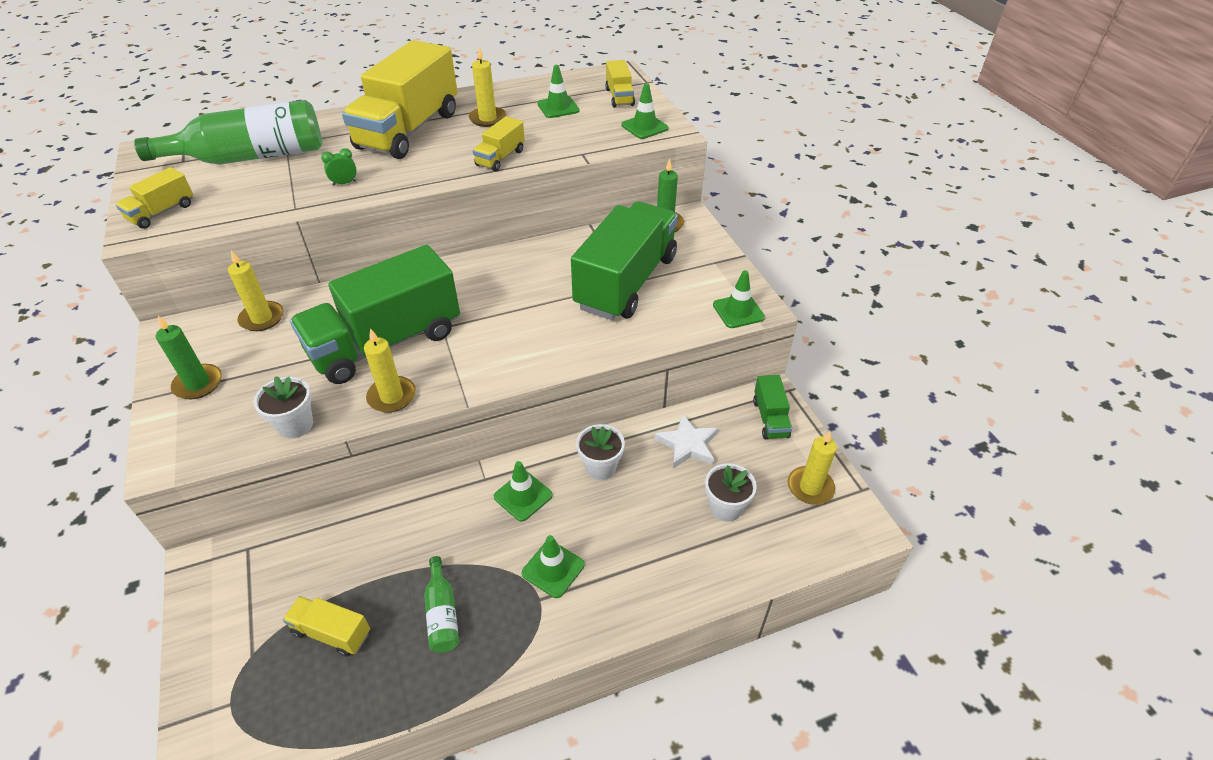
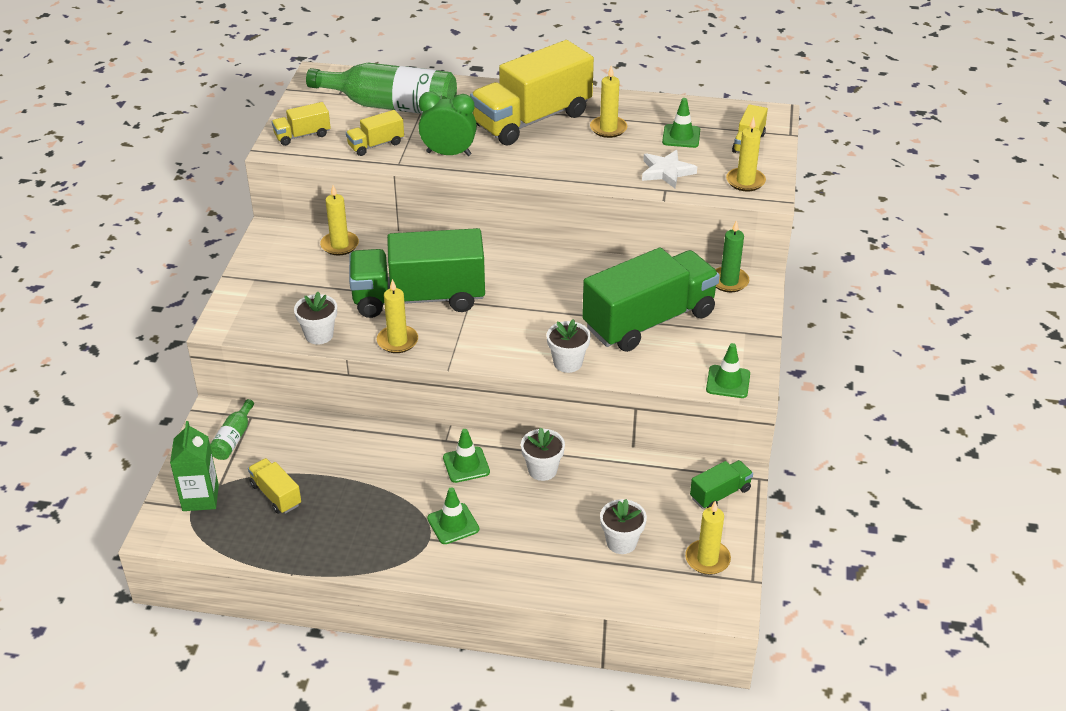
camera: 30 degrees right, 5 degrees down
green candle [156,316,222,399] -> none
green clock [321,148,357,186] -> green clock [418,91,477,156], size x2.10
green bottle [424,556,459,653] -> green bottle moved to [210,399,254,460]
yellow truck [473,116,525,172] -> yellow truck moved to [346,110,404,156]
green traffic cone [621,83,669,139] -> yellow candle [726,117,766,191]
white star [654,413,718,468] -> white star moved to [642,150,697,188]
green truck [753,375,792,439] -> green truck turned 150 degrees counterclockwise [690,460,753,509]
none -> green carton [170,421,219,511]
none -> white flower pot [547,319,591,373]

